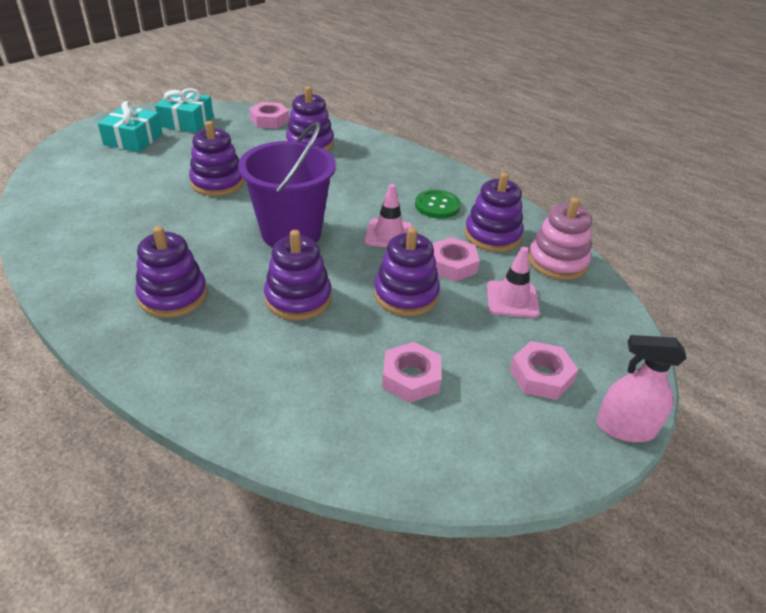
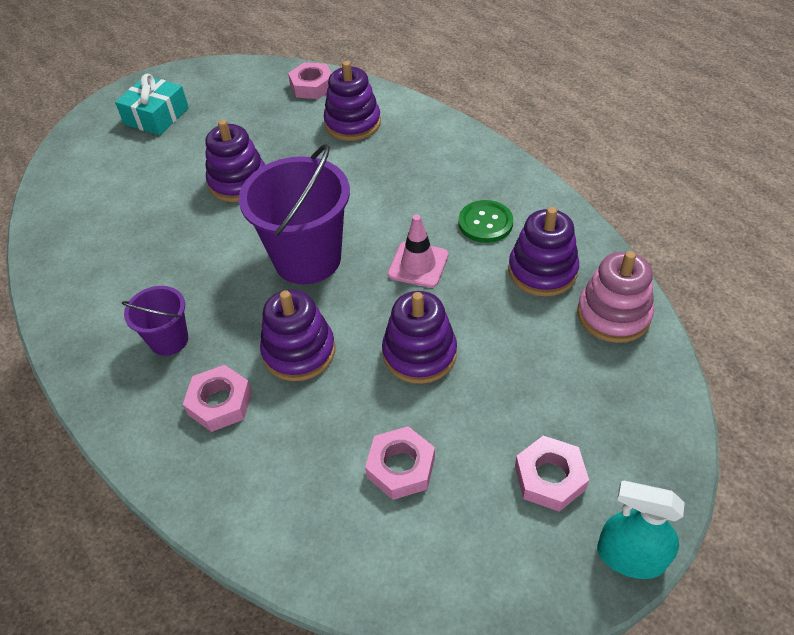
camera: 15 degrees right, 10 degrees up
purple stacking toy [135,226,207,318] -> purple bucket [122,286,188,356]
turquoise gift [155,88,214,133] -> none
pink nut [432,237,479,282] -> pink nut moved to [183,365,252,432]
pink traffic cone [487,247,540,318] -> none
pink spray bottle [596,335,687,442] -> turquoise spray bottle [597,481,685,579]

